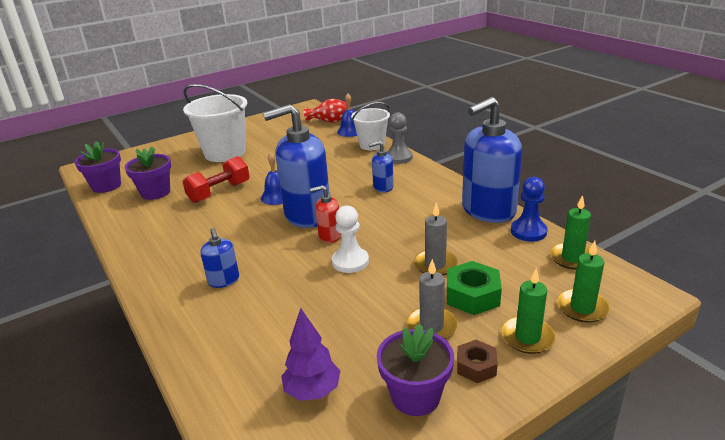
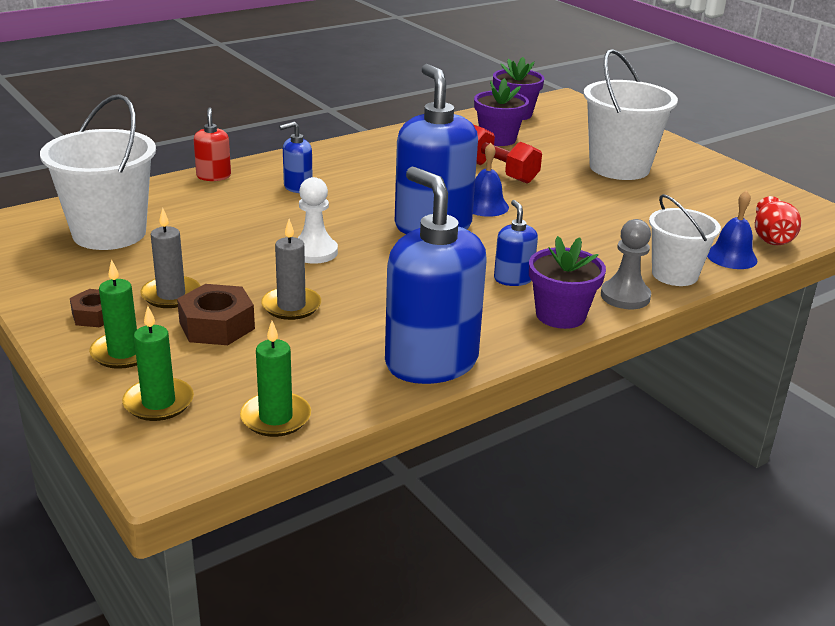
camera: 85 degrees right, 0 degrees up
purple tree [281,308,340,401] -> white bucket [40,94,156,250]
red soap dispenser [310,185,341,243] -> red soap dispenser moved to [194,107,231,181]
purple flower pot [377,324,454,416] -> purple flower pot moved to [529,236,606,329]
green nut [447,261,502,315] -> brown nut [177,284,255,345]
blue pawn [511,177,547,242] -> none

